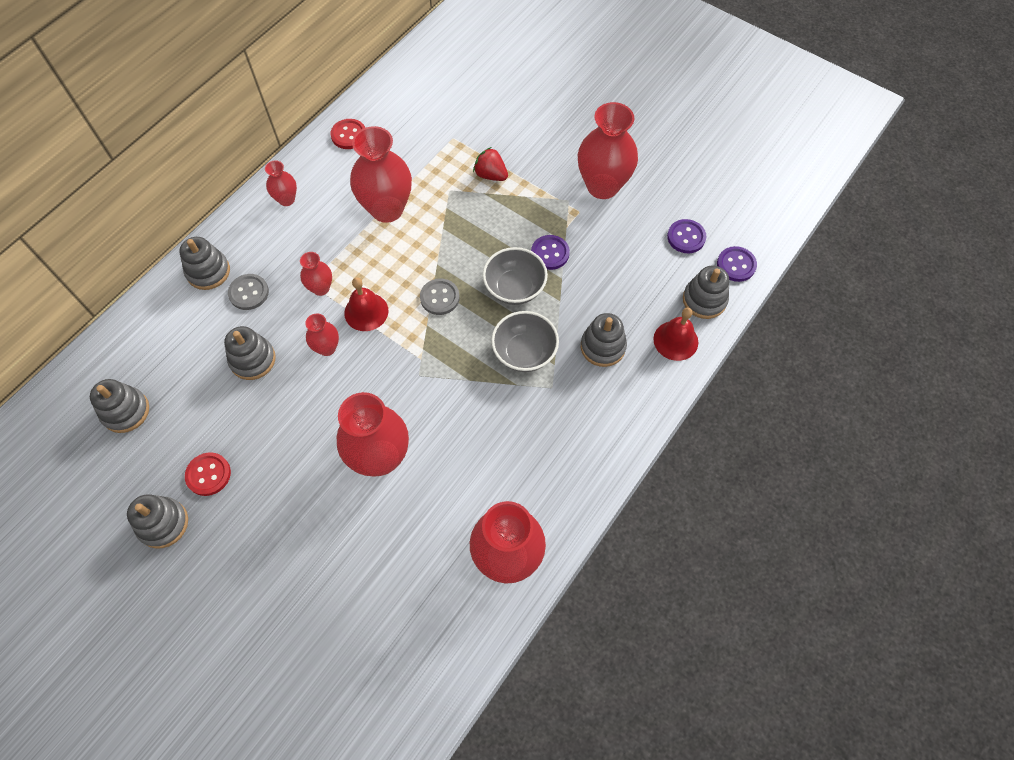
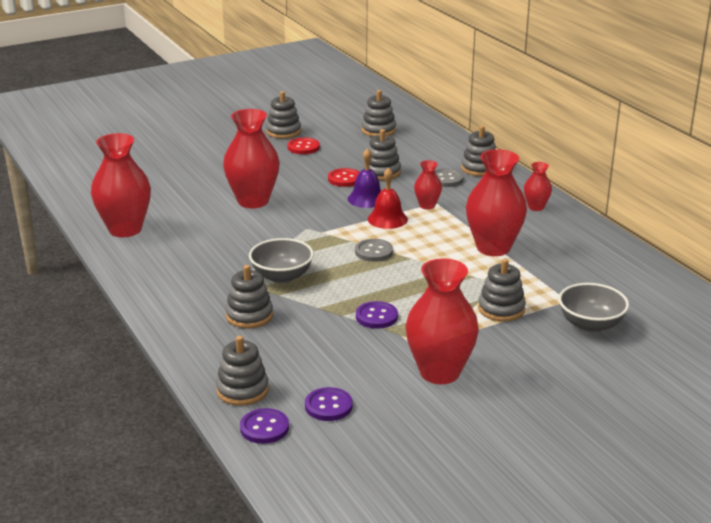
camera: 115 degrees right, 35 degrees down
red vase [305,313,339,356] -> purple bell [348,148,381,208]
red button [330,119,365,149] -> red button moved to [328,168,360,187]
red strawberry [473,147,508,181] -> grey stacking toy [478,259,526,321]
grey bowl [483,247,548,305] -> grey bowl moved to [558,283,629,333]
red bell [653,308,698,361] -> none

